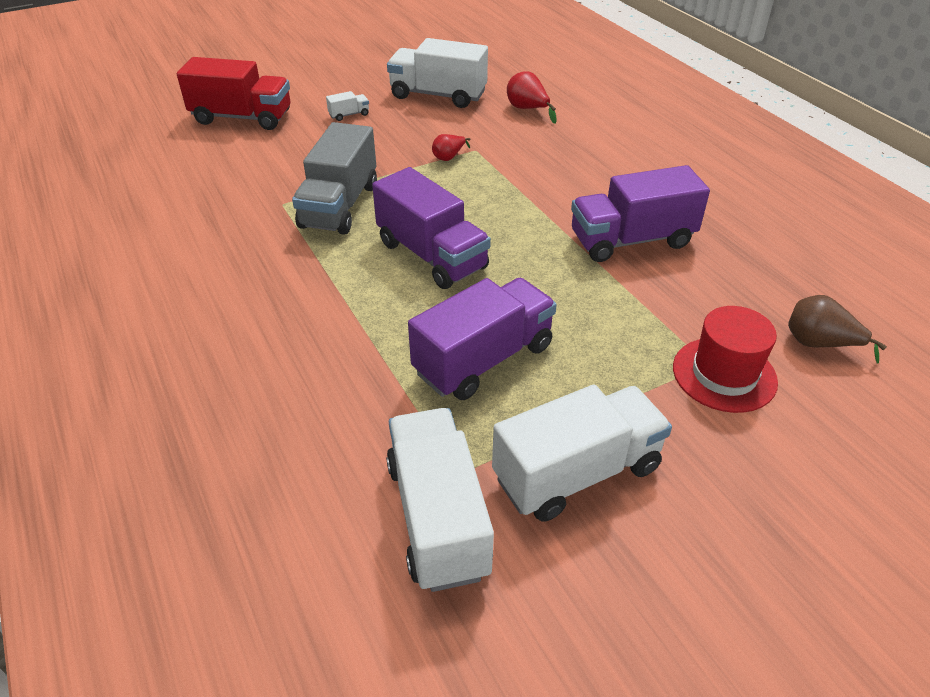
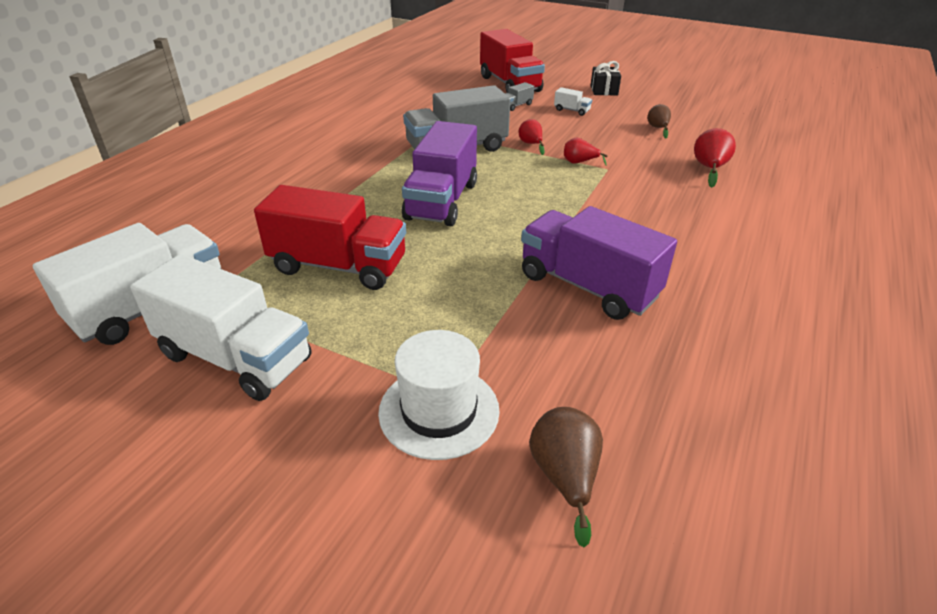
camera: 55 degrees right, 5 degrees down
white truck [387,38,488,108] -> brown pear [647,104,671,139]
purple truck [408,278,557,400] -> red truck [254,185,406,290]
red hat [673,306,778,413] -> white hat [378,330,500,460]
none -> grey truck [505,82,534,111]
none -> red pear [519,119,545,155]
none -> black gift [591,61,621,95]

